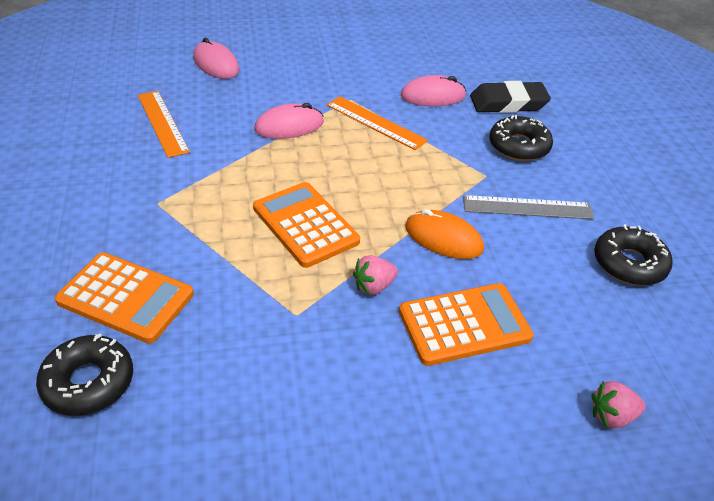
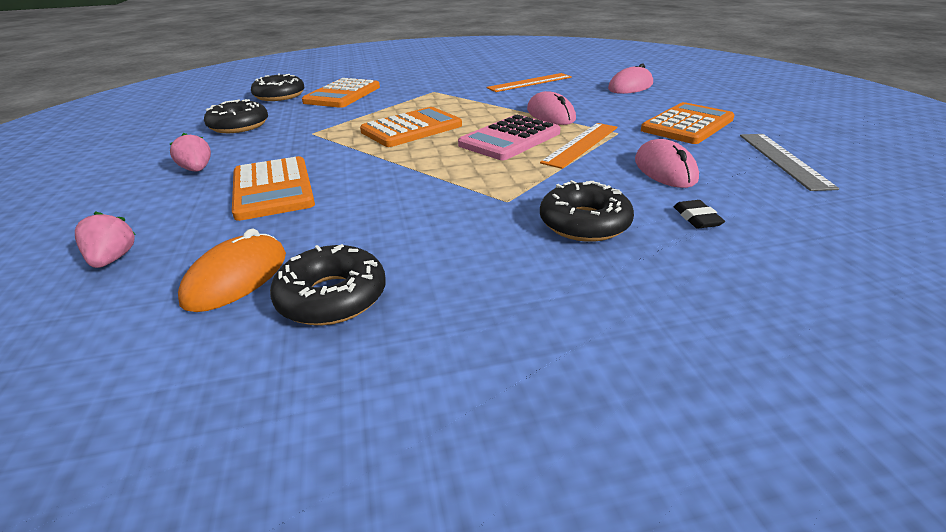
camera: 90 degrees right, 10 degrees down
pink strawberry [353,255,398,295] -> pink strawberry moved to [170,133,211,172]
orange mouse [405,209,484,259] -> orange mouse moved to [178,229,286,312]
grey ruler [463,195,594,219] -> grey ruler moved to [740,134,839,191]
black eraser [470,81,551,113] -> black eraser [674,200,725,229], size x0.47
none -> black donut [204,99,268,133]
none -> pink calculator [458,115,560,160]
none -> orange calculator [641,102,735,144]

